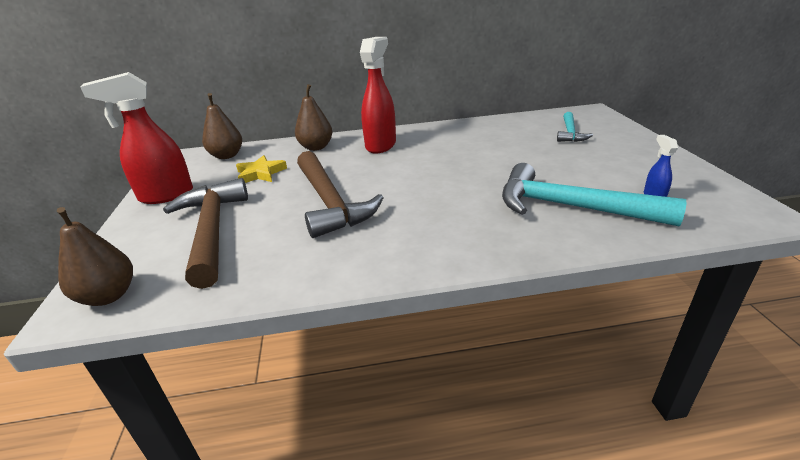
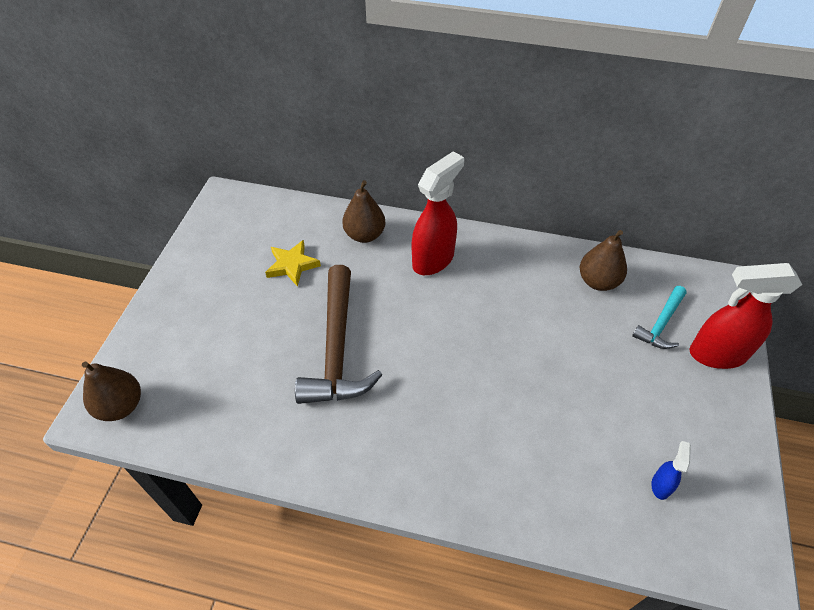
camera: 20 degrees right, 20 degrees up
red spray bottle [81,72,193,204] -> red spray bottle moved to [690,263,802,369]
brown hammer [163,178,248,289] -> none
brown pear [202,93,242,159] -> brown pear moved to [580,230,627,291]
turquoise hammer [502,163,687,226] -> none

